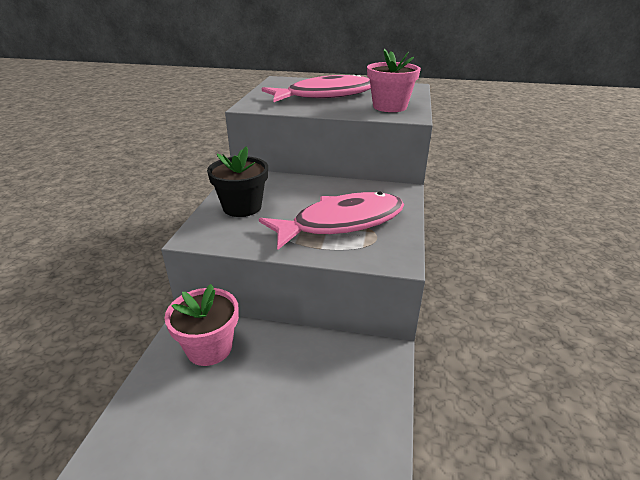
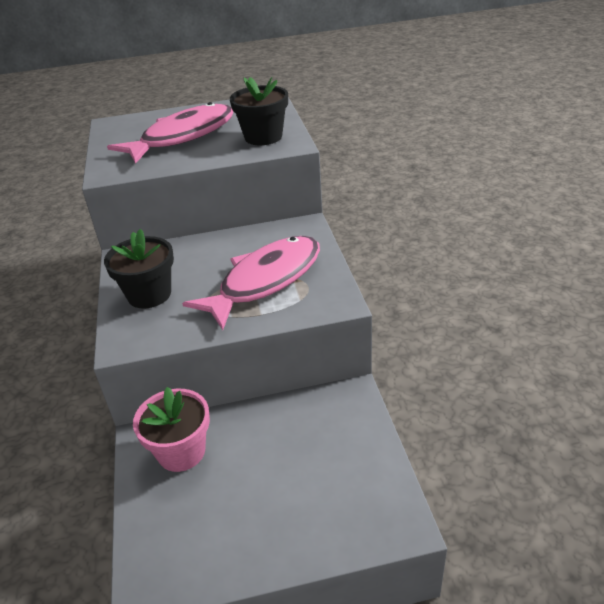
camera: 20 degrees left, 5 degrees up
pink flower pot [367,48,421,112] -> black flower pot [230,77,288,145]

